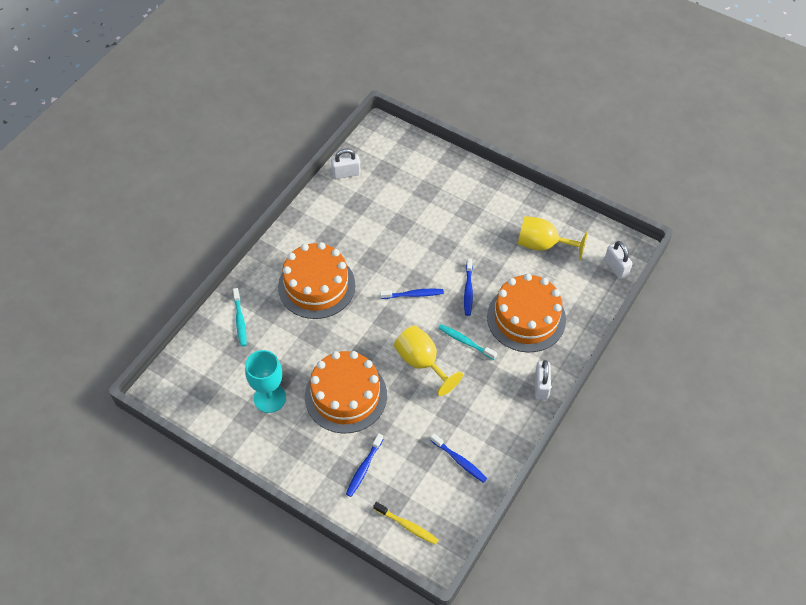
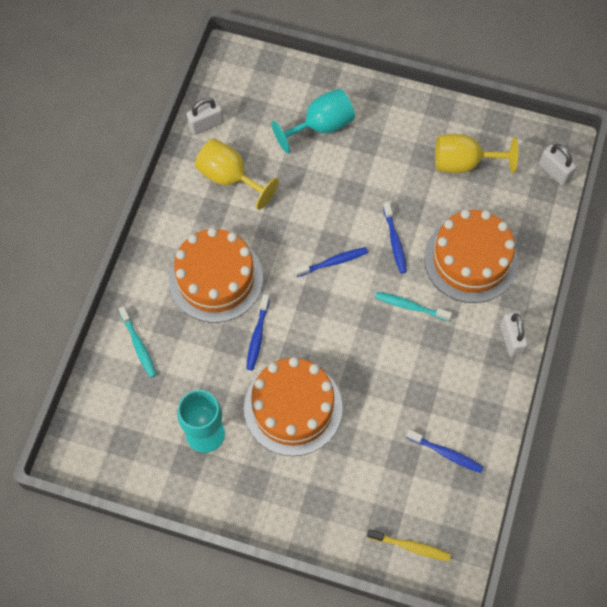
camera: 15 degrees left, 10 degrees up
blue toothbrush [346,433,384,497] -> blue toothbrush moved to [246,294,270,370]
yellow goblet [394,325,463,396] -> yellow goblet moved to [195,139,279,210]
none -> turquoise goblet [271,89,355,154]

